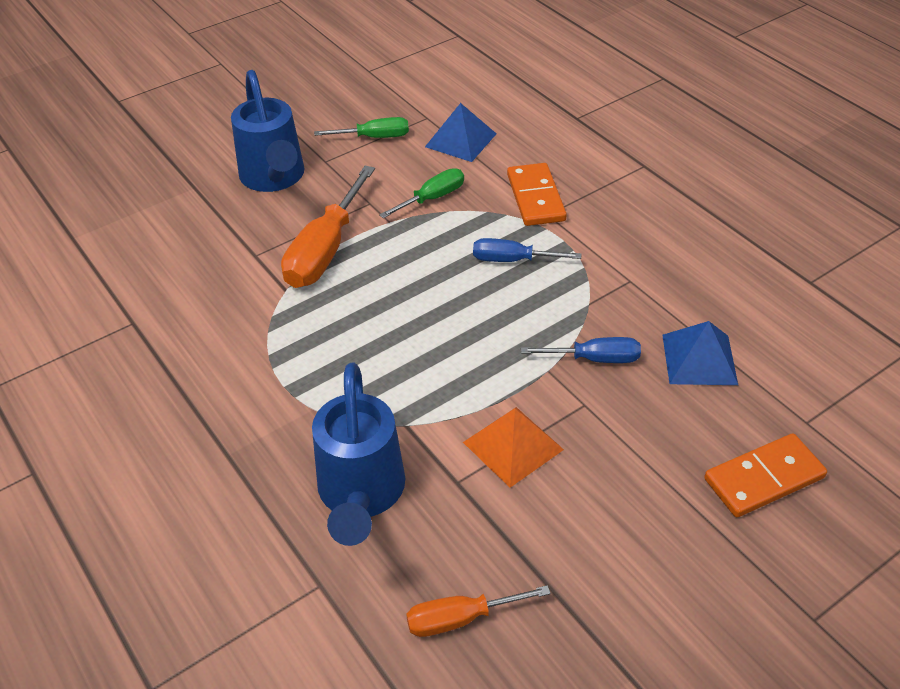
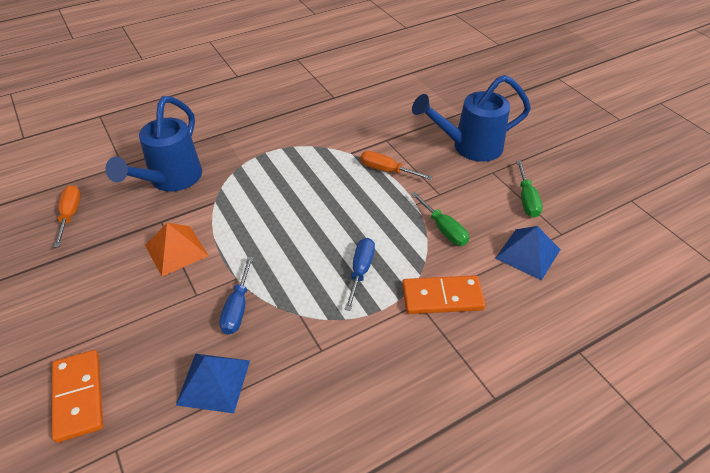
camera: 95 degrees right, 0 degrees up
orange screwdriver [281,166,375,288] -> orange screwdriver [361,151,433,180], size x0.58
blue watering can [312,363,405,546] -> blue watering can turned 75 degrees counterclockwise [105,96,202,191]

